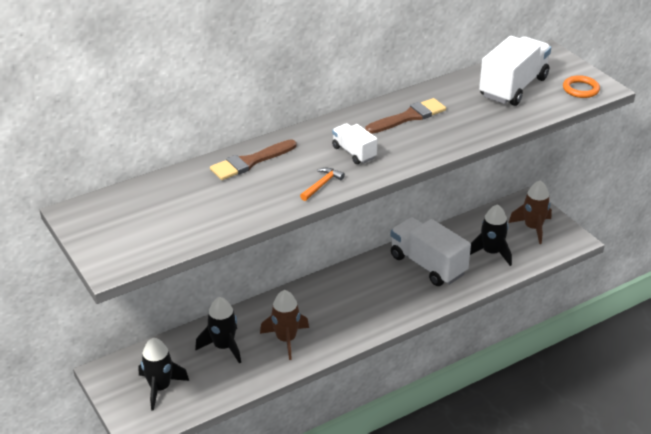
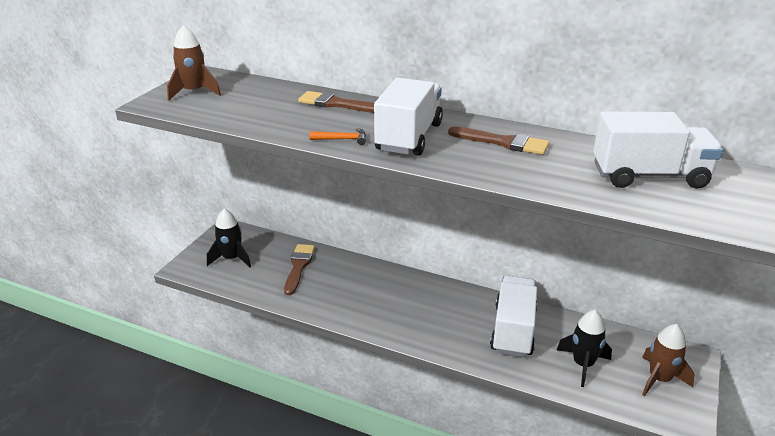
camera: 55 degrees right, 5 degrees down
black rocket [195,297,241,364] -> brown brush [284,244,315,295]
brown rocket [260,290,309,360] -> brown rocket moved to [167,25,221,101]
white truck [332,123,377,164] -> white truck [374,78,443,156], size x1.90
orange ring [563,75,600,98] -> none

